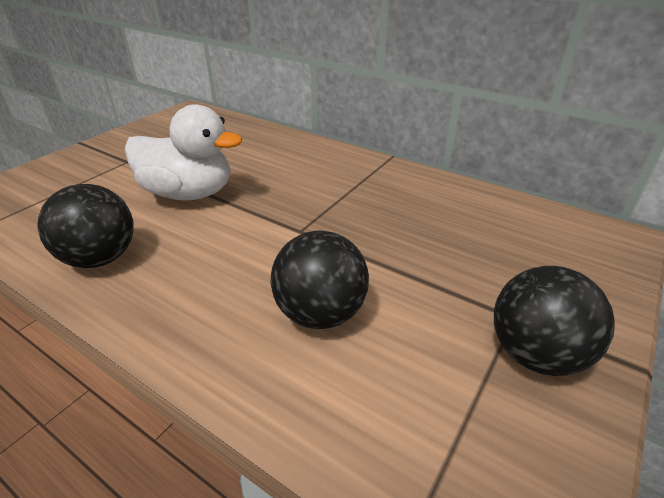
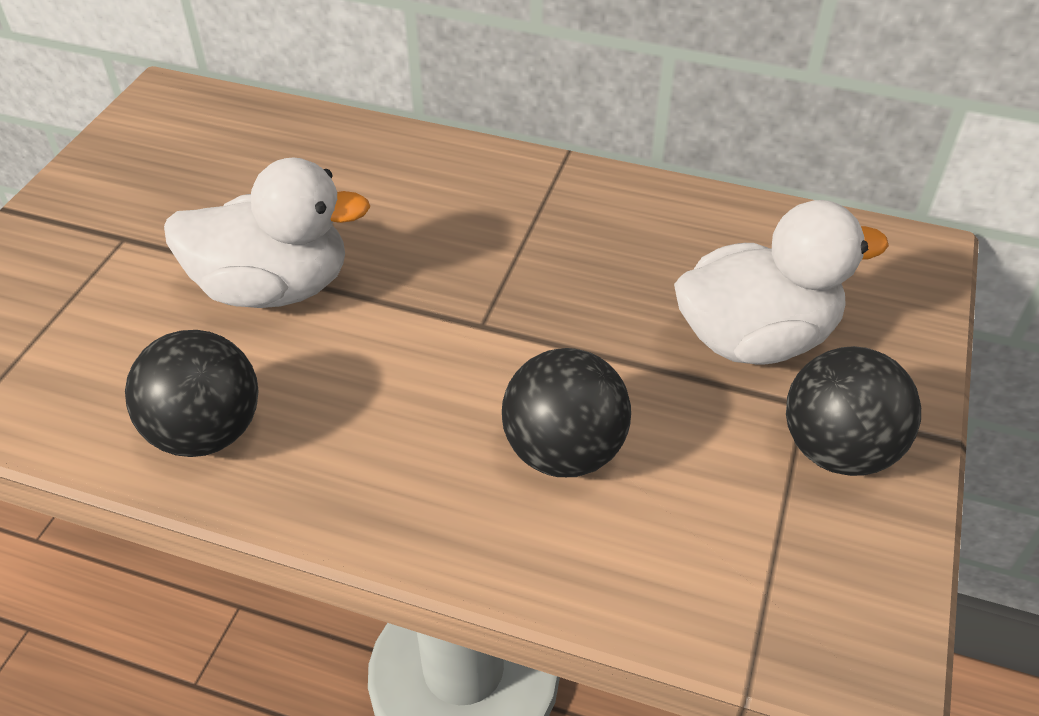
camera: 15 degrees left, 10 degrees up
none -> white duck [674,200,889,365]

